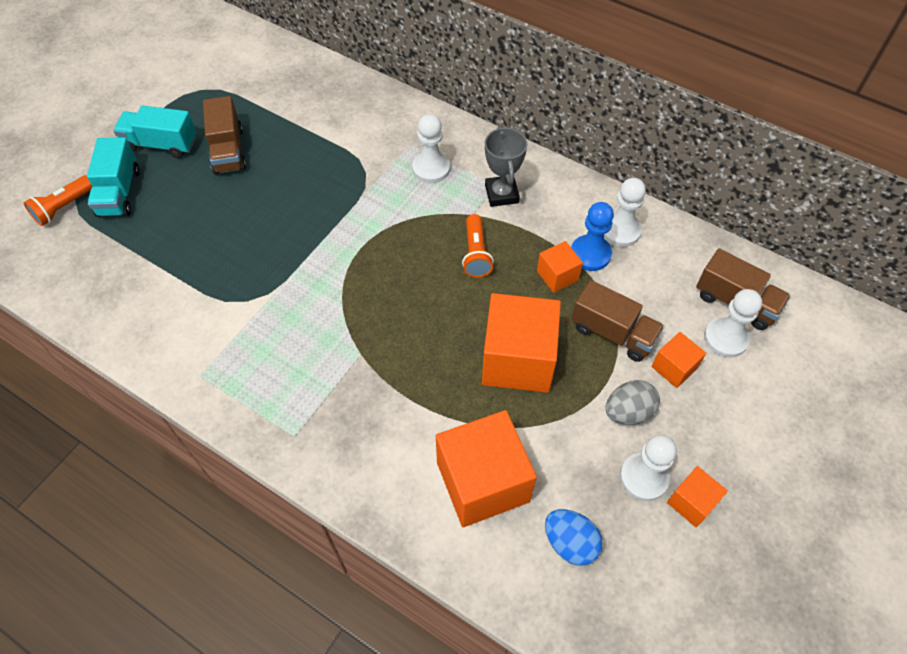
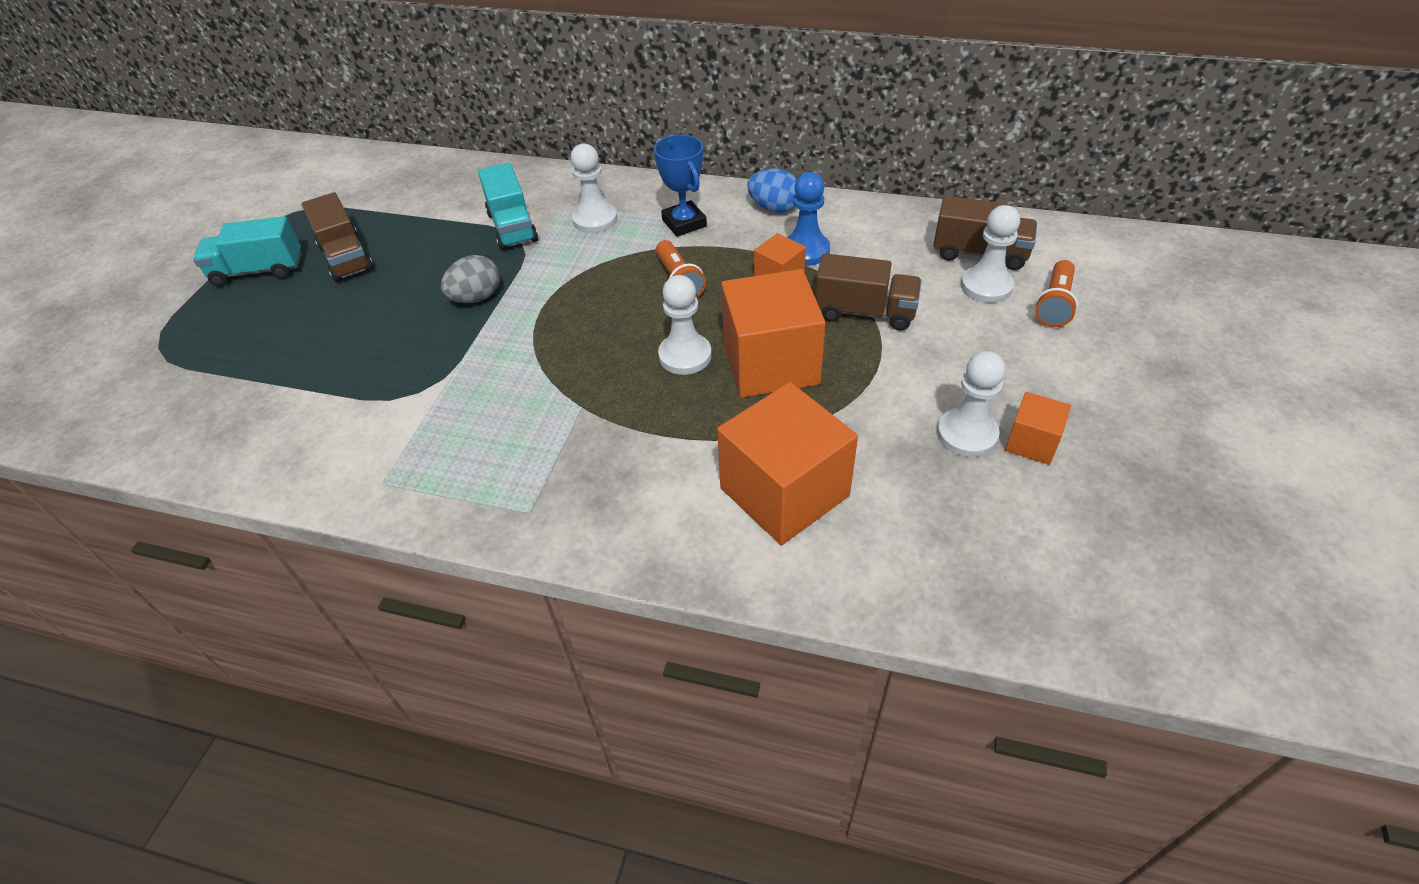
camera: 15 degrees left, 10 degrees down
orange flashlight [23,175,93,226] -> orange flashlight moved to [1035,260,1078,327]
turquoise truck [87,137,140,217] -> turquoise truck moved to [478,163,538,250]
grey trophy [485,126,527,207] -> blue trophy [654,135,707,237]
blue egg [545,509,603,566] -> blue egg moved to [747,169,797,213]
white pawn [604,178,646,247] -> white pawn moved to [658,275,712,375]
grey egg [606,380,660,425] -> grey egg moved to [441,255,500,303]
orange cube [651,332,706,388] -> none

